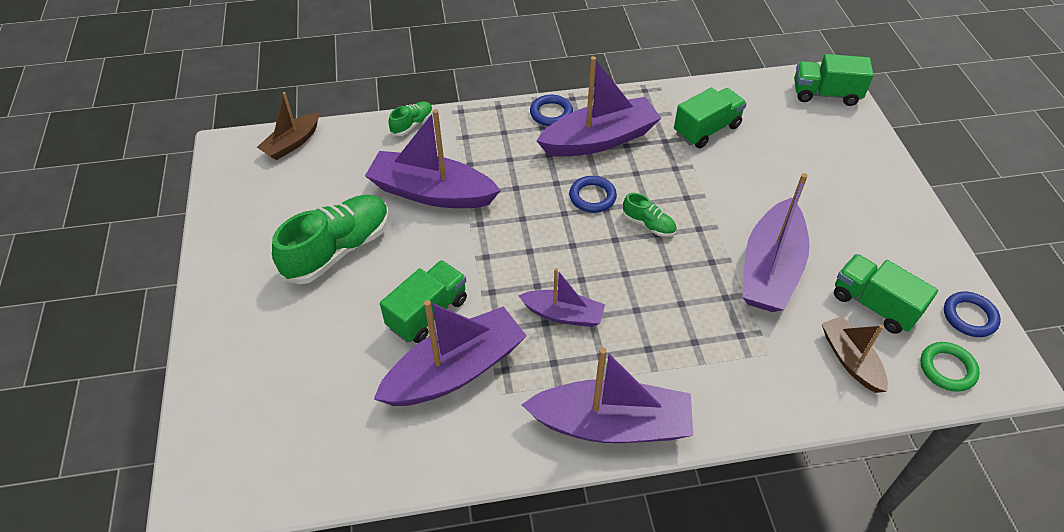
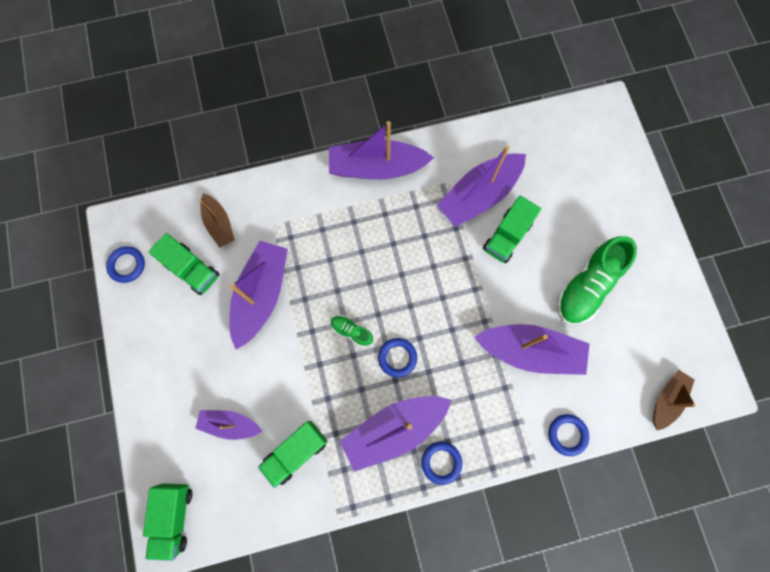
camera: 175 degrees right, 25 degrees up
green shoe [389,101,433,136] -> blue ring [548,414,589,456]
purple boat [518,268,605,327] -> purple boat moved to [195,410,262,440]
green truck [794,54,874,106] -> green truck turned 90 degrees clockwise [143,483,192,561]
green ring [920,342,980,392] -> none

